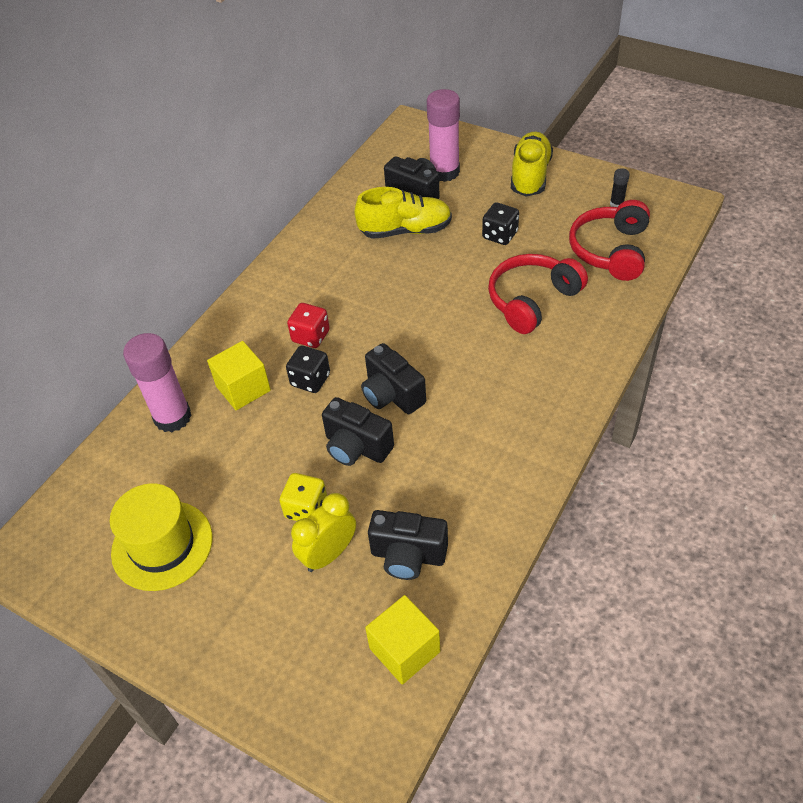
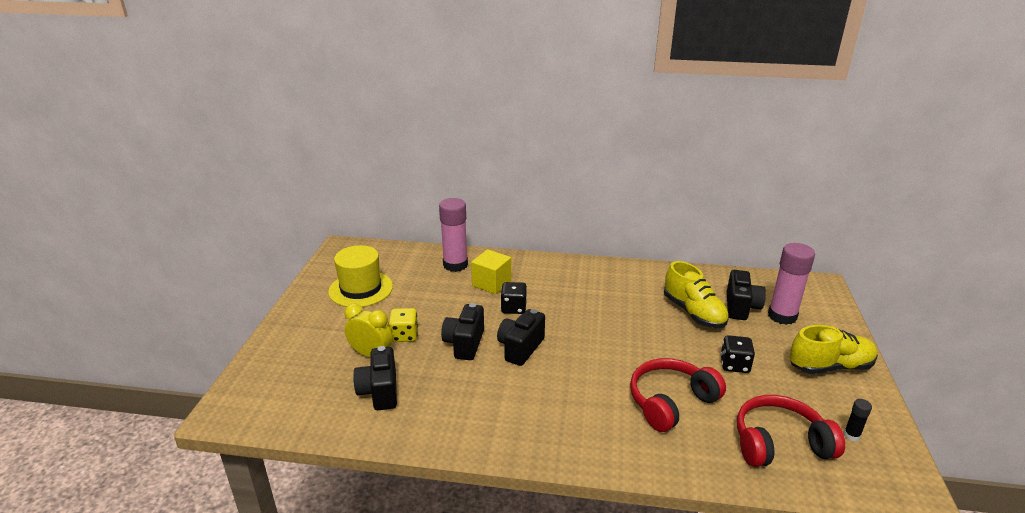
camera: 65 degrees right, 20 degrees down
red dice [287,303,330,348] -> none
yellow cube [365,595,440,685] -> none
red headphones [488,254,588,334] -> red headphones turned 60 degrees counterclockwise [630,358,726,432]

